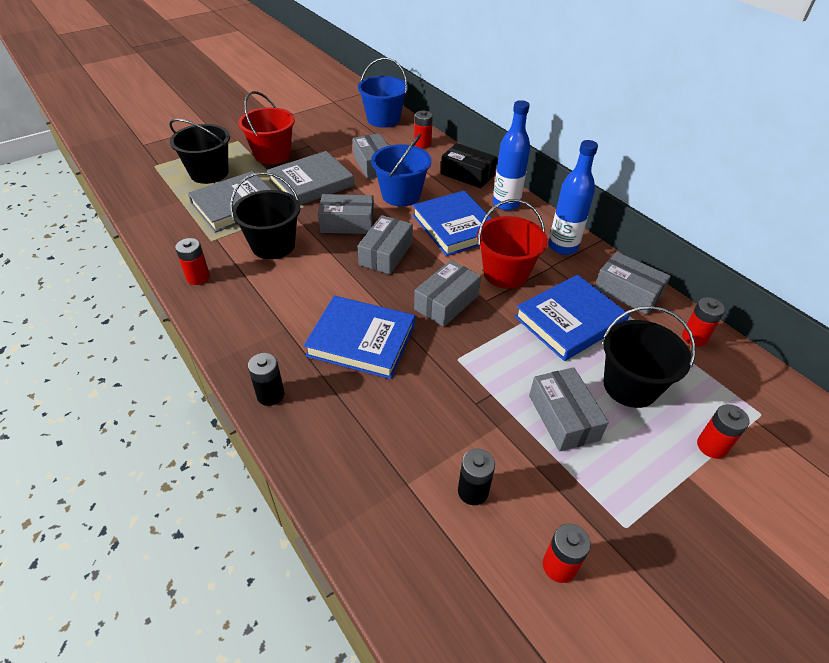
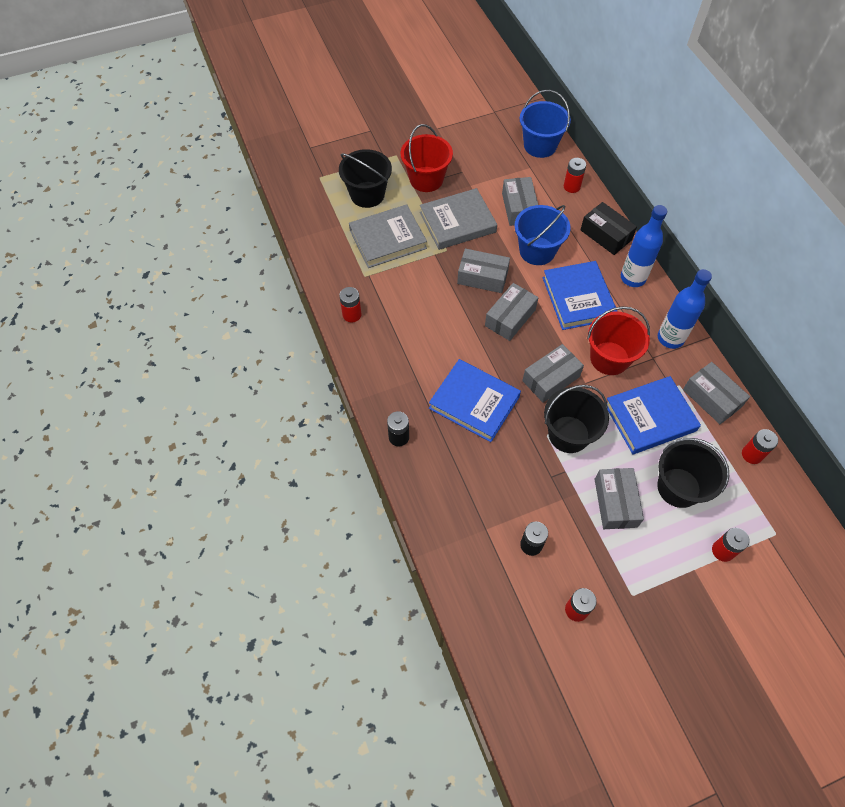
camera: 15 degrees right, 15 degrees up
black bucket [230,172,300,259] -> black bucket moved to [544,385,609,453]

